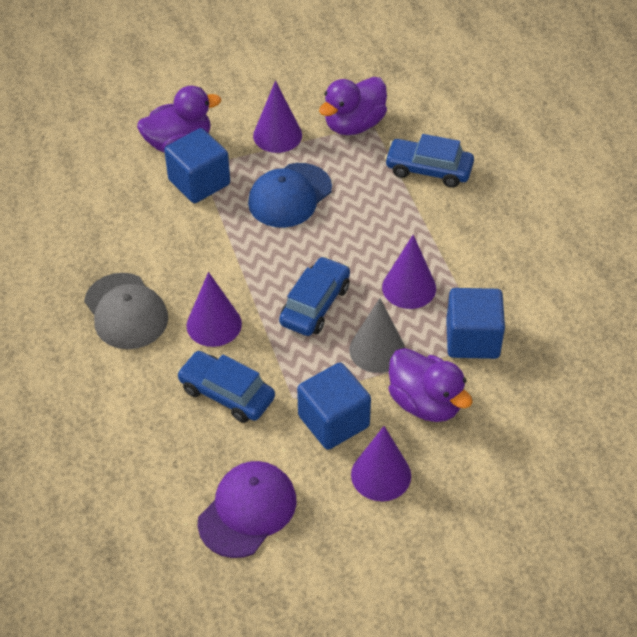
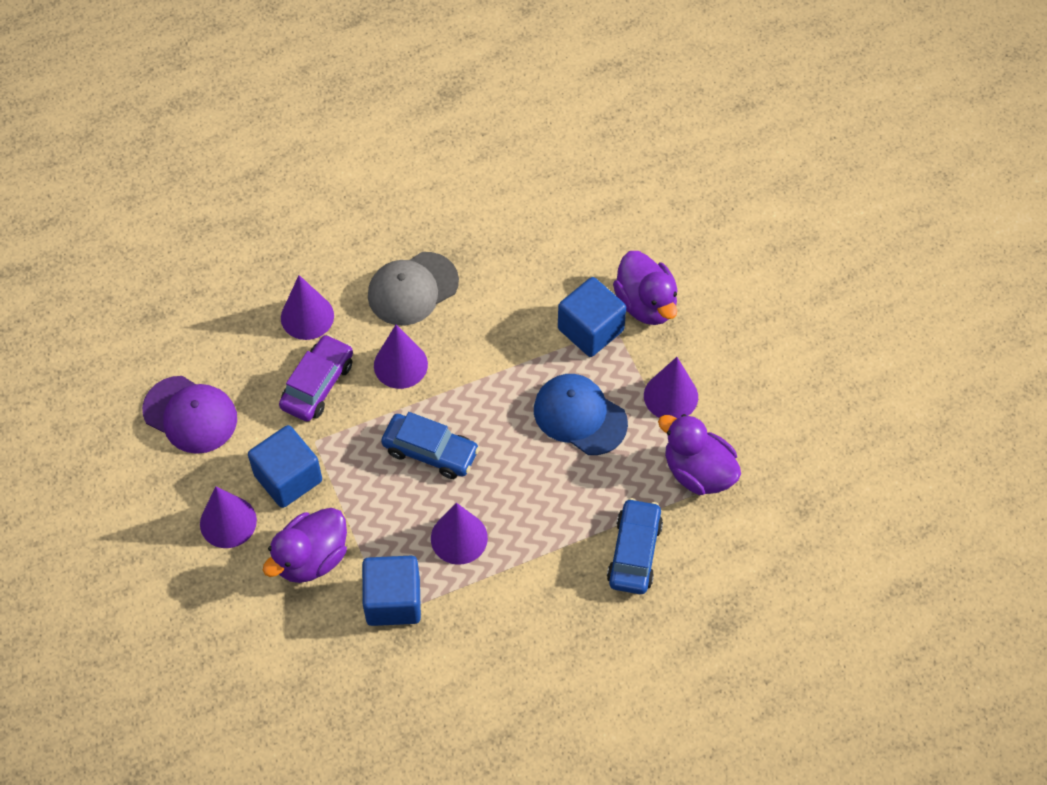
camera: 85 degrees right, 10 degrees up
blue car [177,351,275,423] -> purple car [279,334,353,421]
grey cone [349,298,405,373] -> none
none -> purple cone [281,275,334,340]

